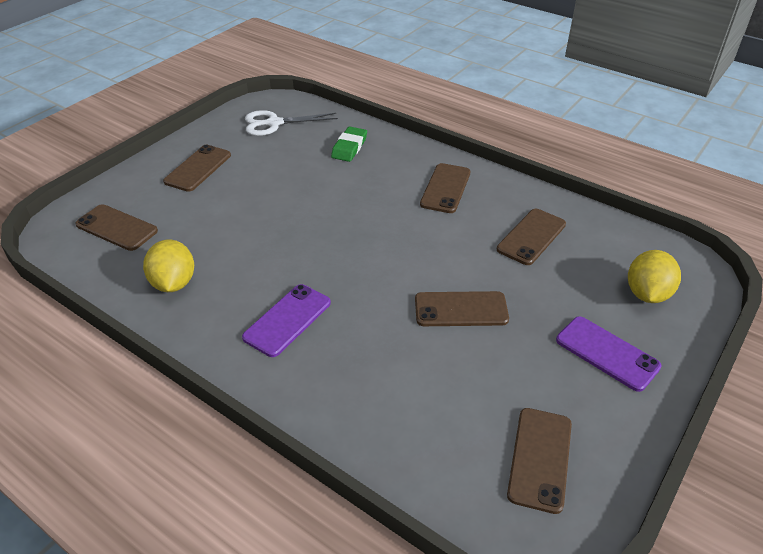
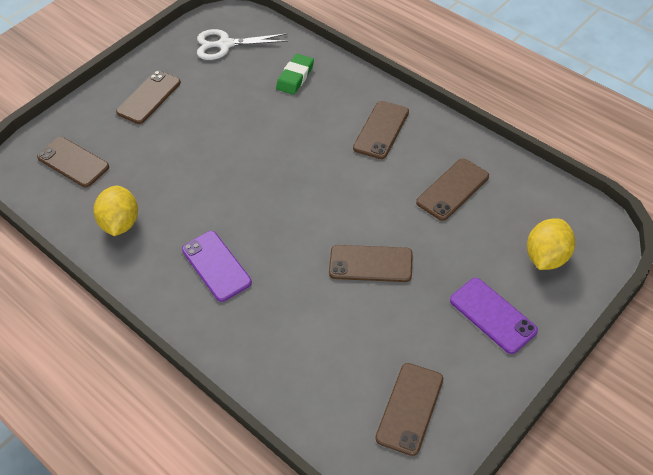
camera: 10 degrees right, 10 degrees up
purple phone [242,284,331,357] -> purple phone turned 75 degrees counterclockwise [182,231,252,302]

